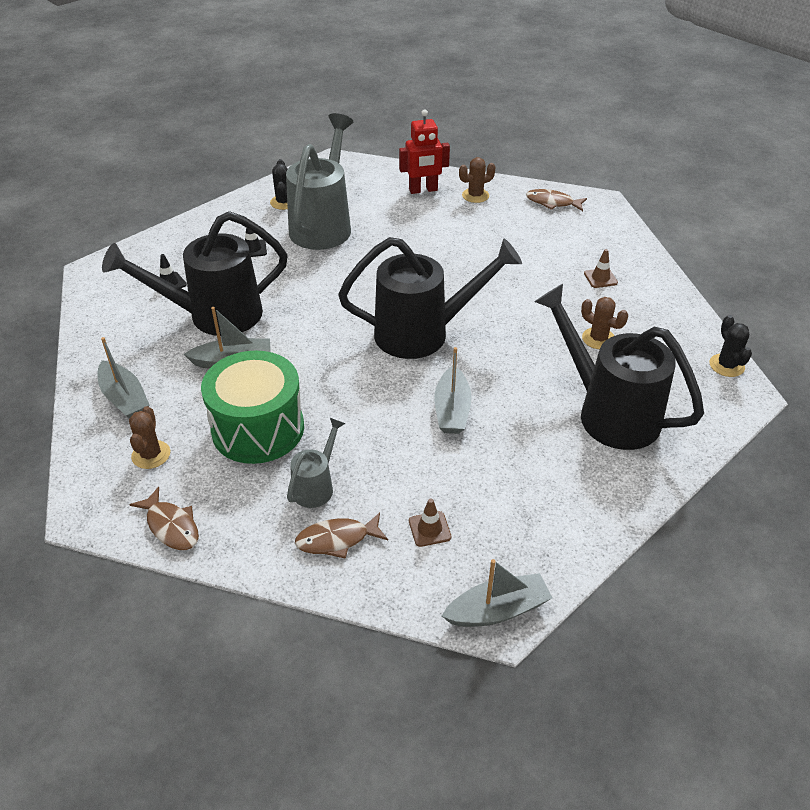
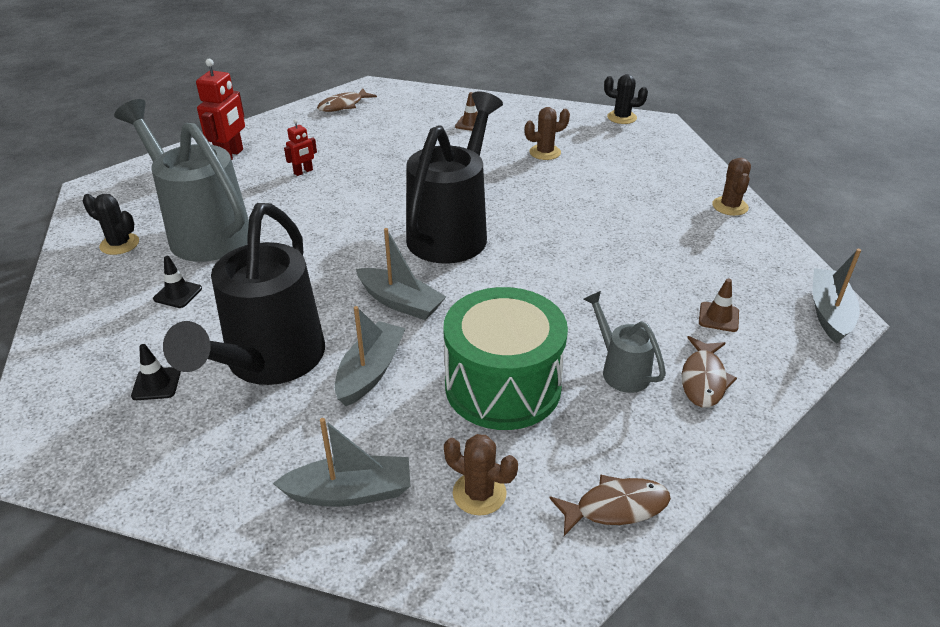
camera: 60 degrees left, 5 degrees down
grey boat [434,347,472,434] -> grey boat moved to [356,228,446,320]
brown cactus [459,157,496,203] -> brown cactus moved to [712,158,751,216]
black watering can [534,284,704,450] -> none
none -> red robot [284,119,317,176]

